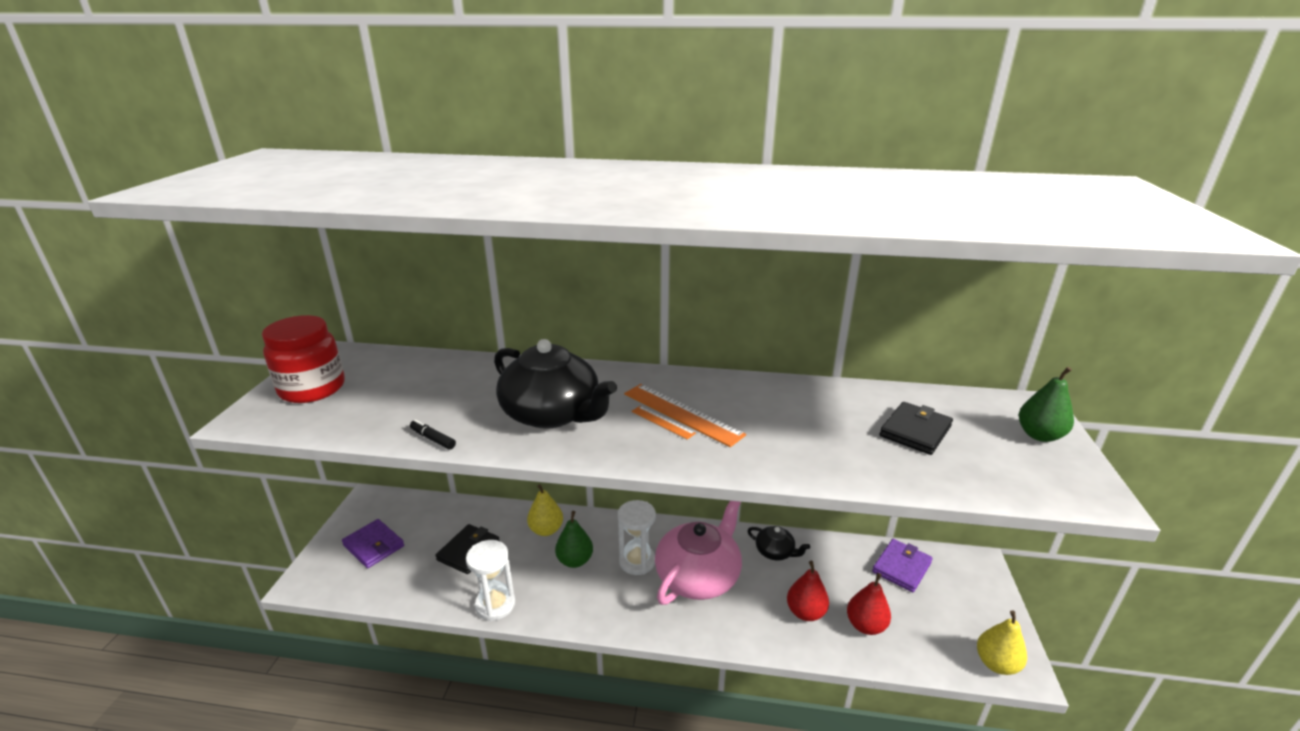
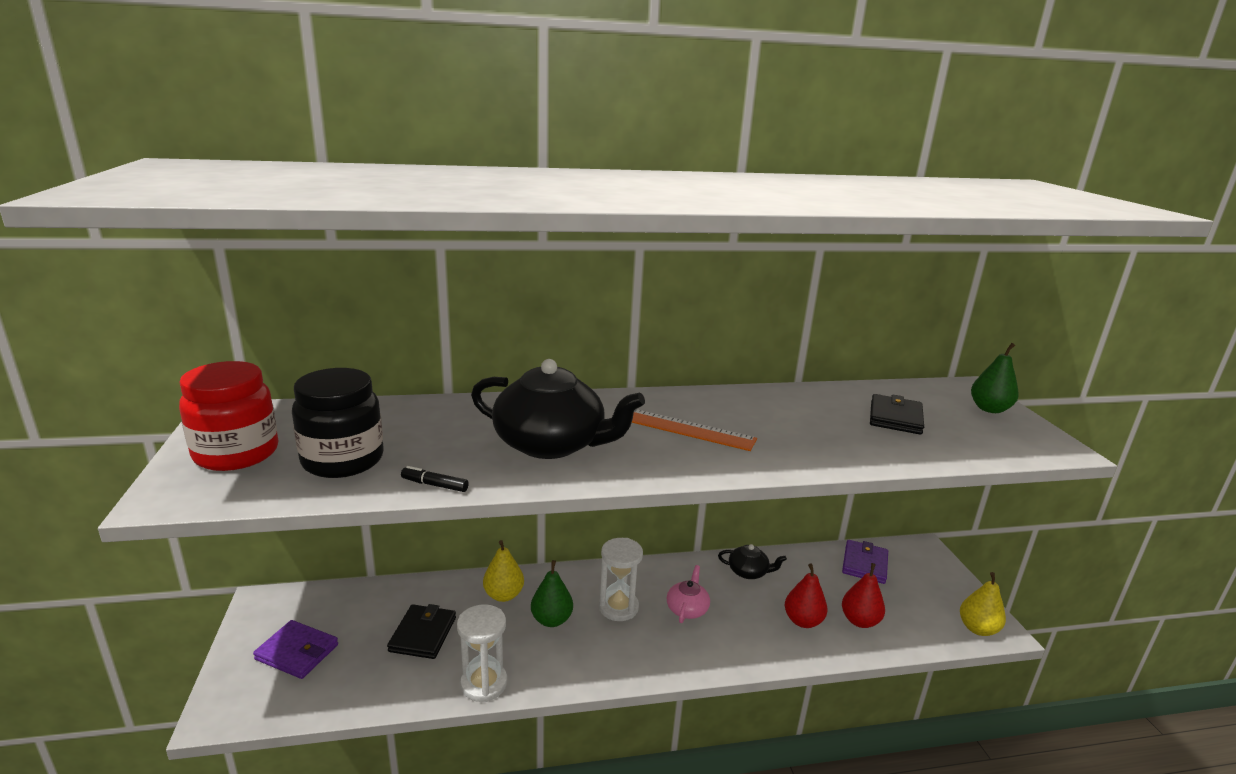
camera: 20 degrees left, 5 degrees down
orange ruler [631,406,696,440] -> none
pink teapot [655,501,742,605] -> pink teapot [666,565,710,623], size x0.48
none -> black jar [292,368,383,478]

